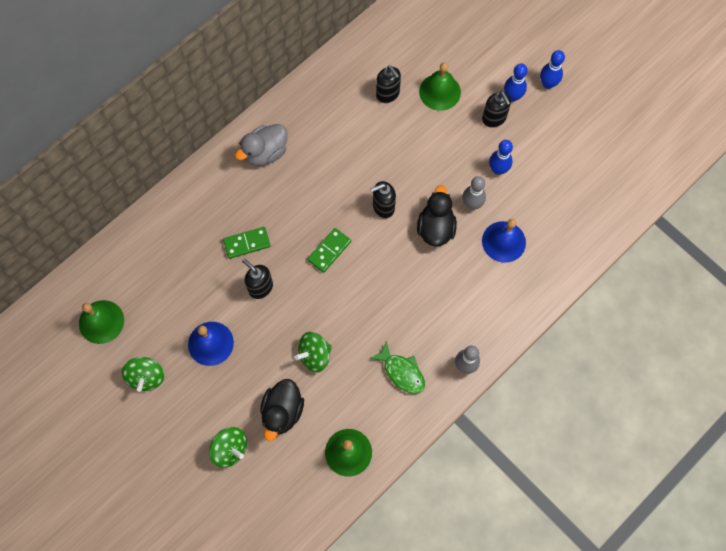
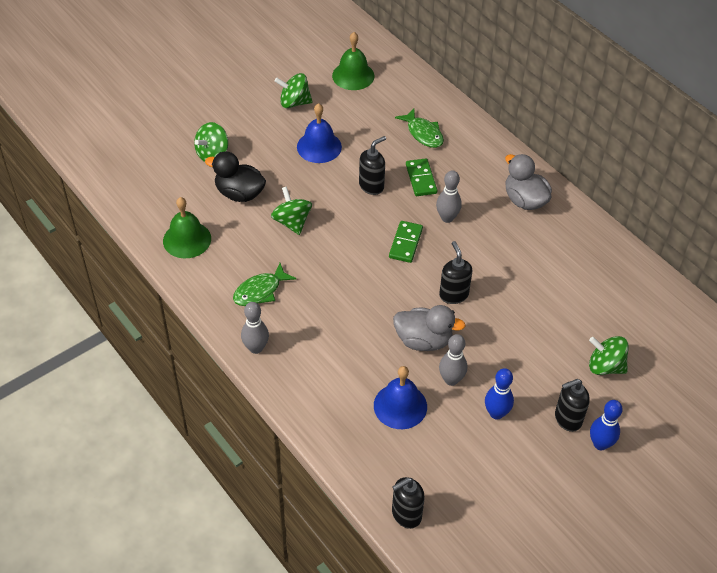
camera: 95 degrees right, 20 degrees down
green domino [307,228,351,273] -> green domino turned 60 degrees clockwise [389,221,423,263]
black soap dispenser [376,65,401,103] -> black soap dispenser moved to [392,477,425,529]
black duck [417,185,457,246] -> grey duck [393,305,466,351]
green bell [419,62,461,111] -> green spinning top [589,336,629,375]
blue bowling pin [540,50,565,89] -> none
none -> green fish [395,108,444,148]
none -> grey bowling pin [436,170,462,223]

